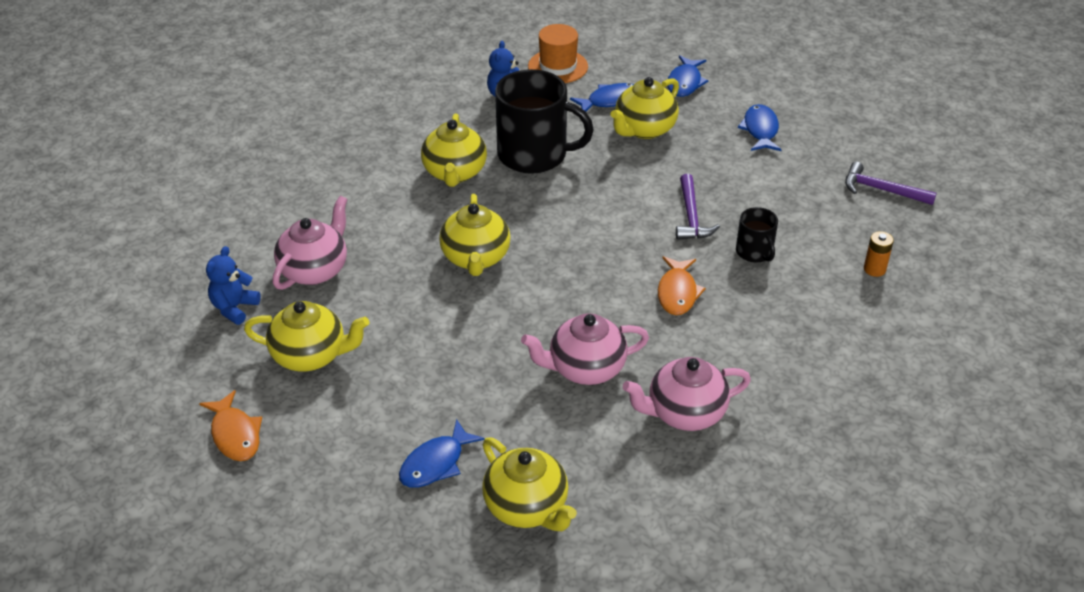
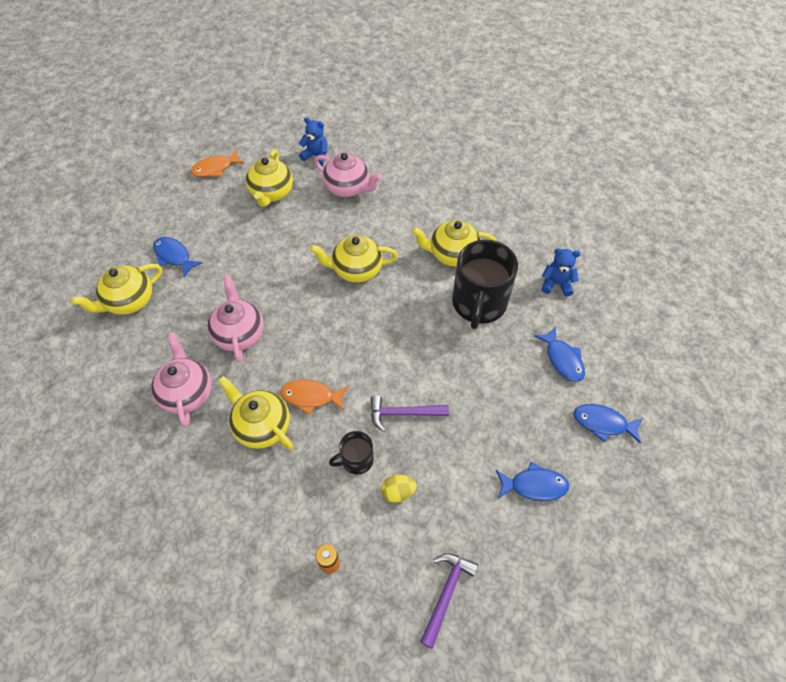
camera: 90 degrees right, 15 degrees up
orange hat [528,24,588,83] -> none
yellow teapot [610,77,679,139] -> yellow teapot moved to [218,376,293,450]
none -> yellow egg [381,475,417,503]

